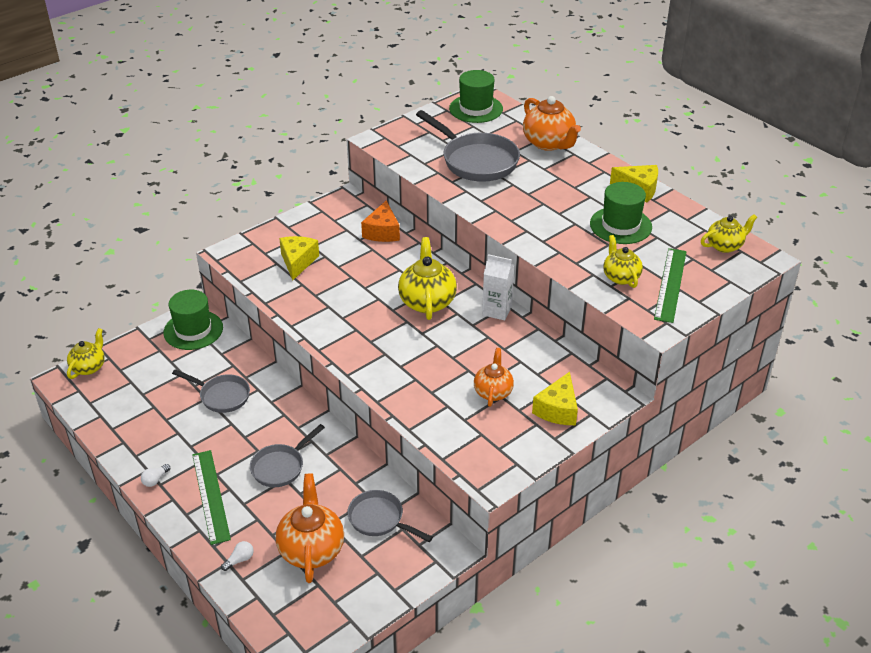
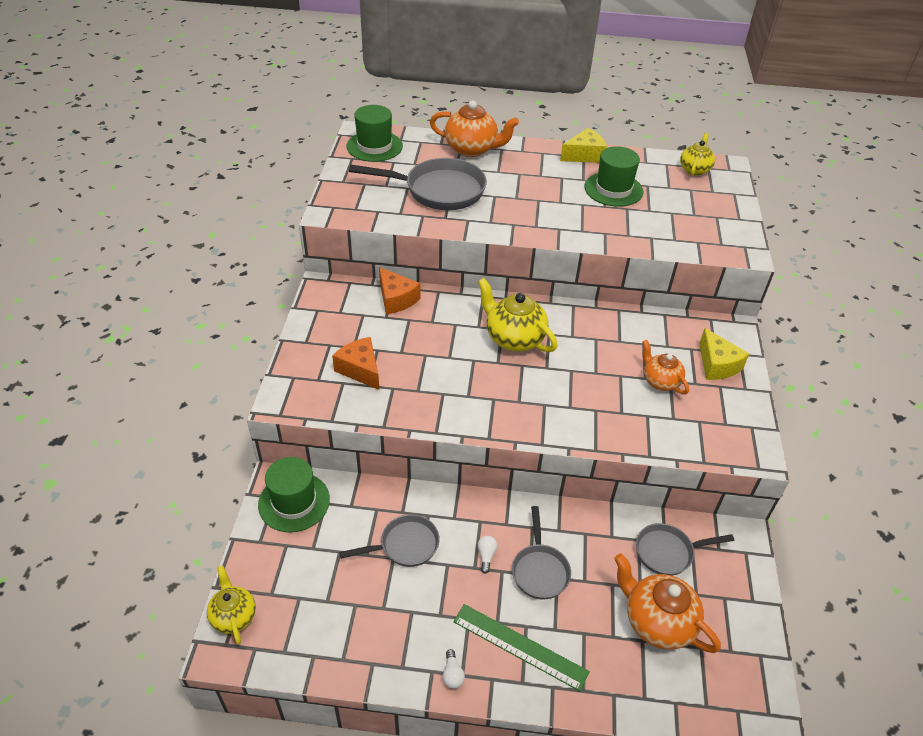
camera: 45 degrees left, 5 degrees up
white light bulb [221,541,254,571] -> white light bulb moved to [478,536,497,574]
yellow cheese [279,236,319,281] -> orange cheese [332,337,379,390]
white carton [482,254,514,320] -> none
yellow teapot [603,235,643,288] -> none
green ruler [654,248,687,323] -> none

